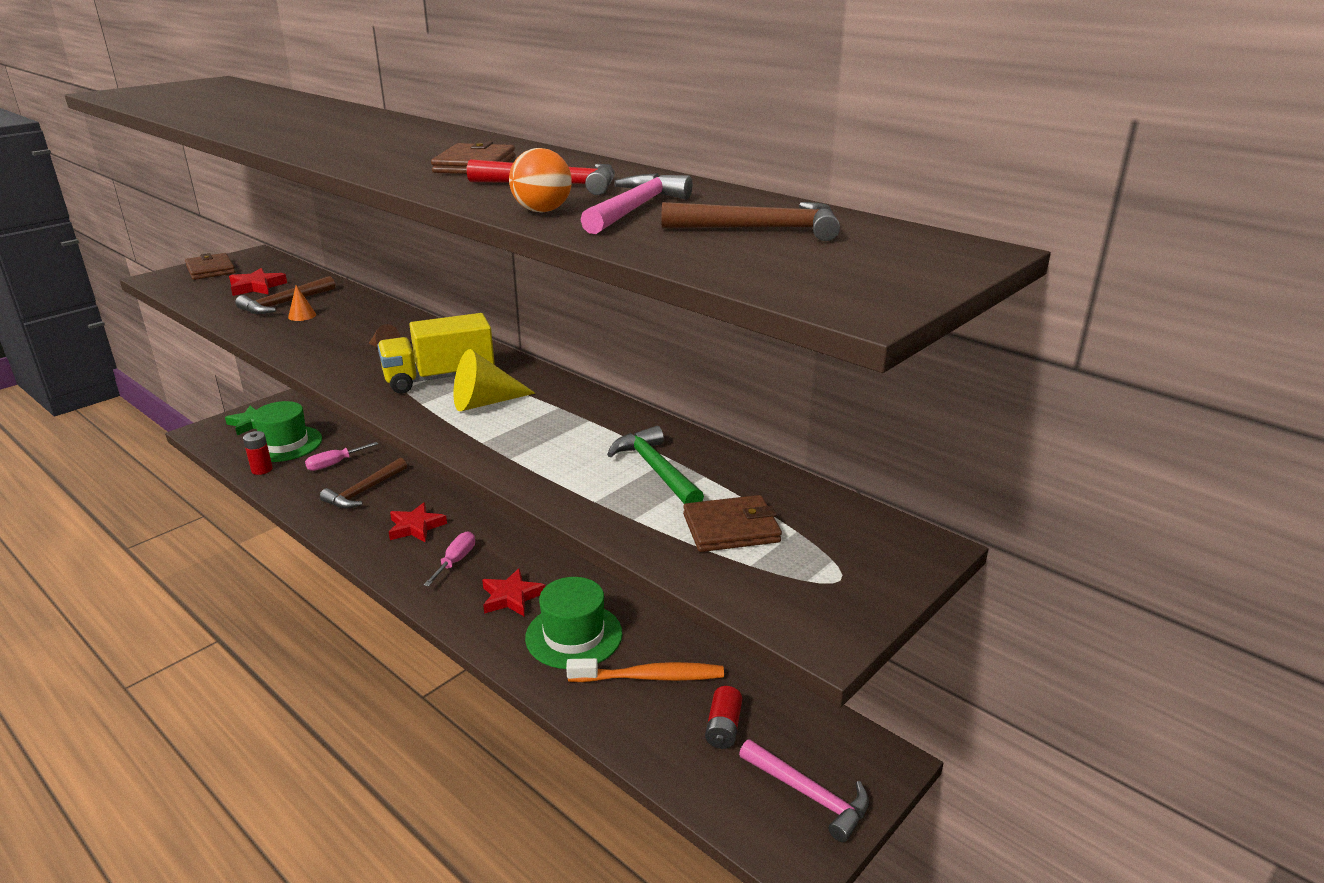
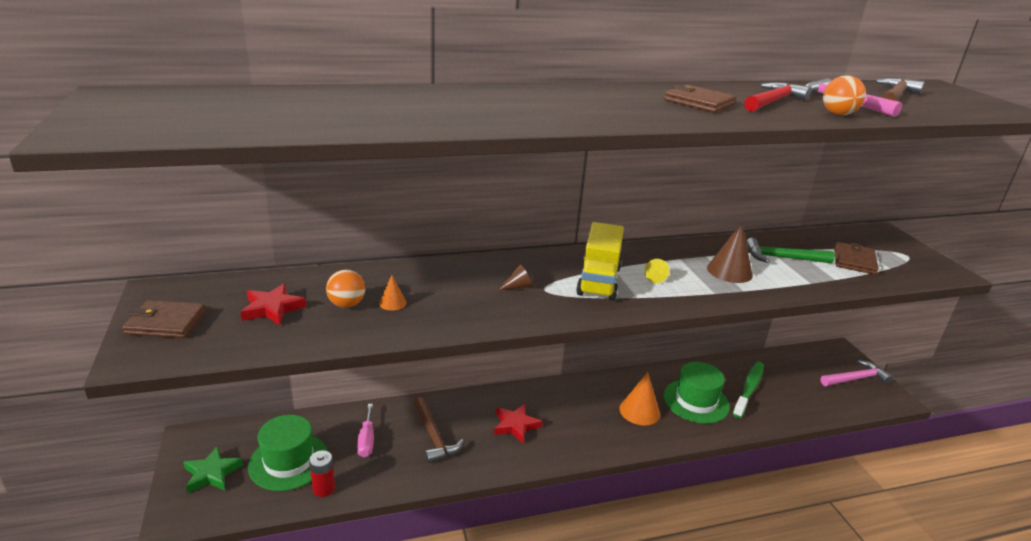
camera: 60 degrees left, 0 degrees up
brown hammer [235,276,335,314] -> orange ball [326,270,365,308]
pink screwdriver [424,532,475,587] -> none
yellow cone [454,349,535,411] -> yellow cone [644,259,669,283], size x0.53
red star [482,568,545,616] -> orange cone [620,372,660,425]
orange toothbrush [566,658,724,682] -> green toothbrush [733,362,764,418]
red battery [705,686,742,749] -> none
none -> brown cone [707,223,753,283]

